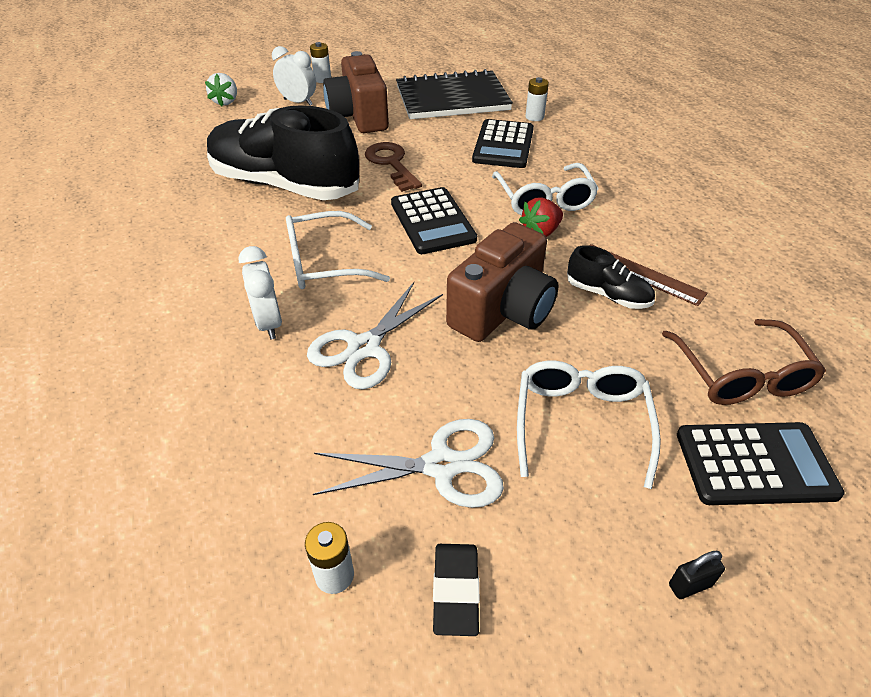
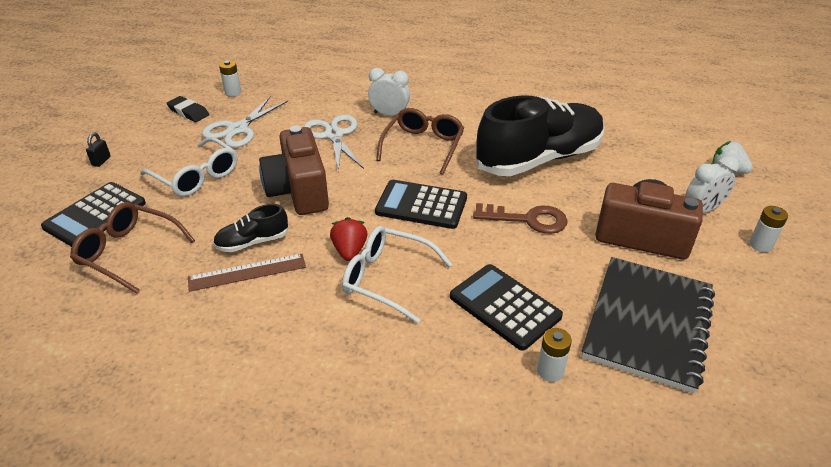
camera: 125 degrees right, 5 degrees down
white glasses [286,211,390,289] -> brown glasses [376,108,464,175]

